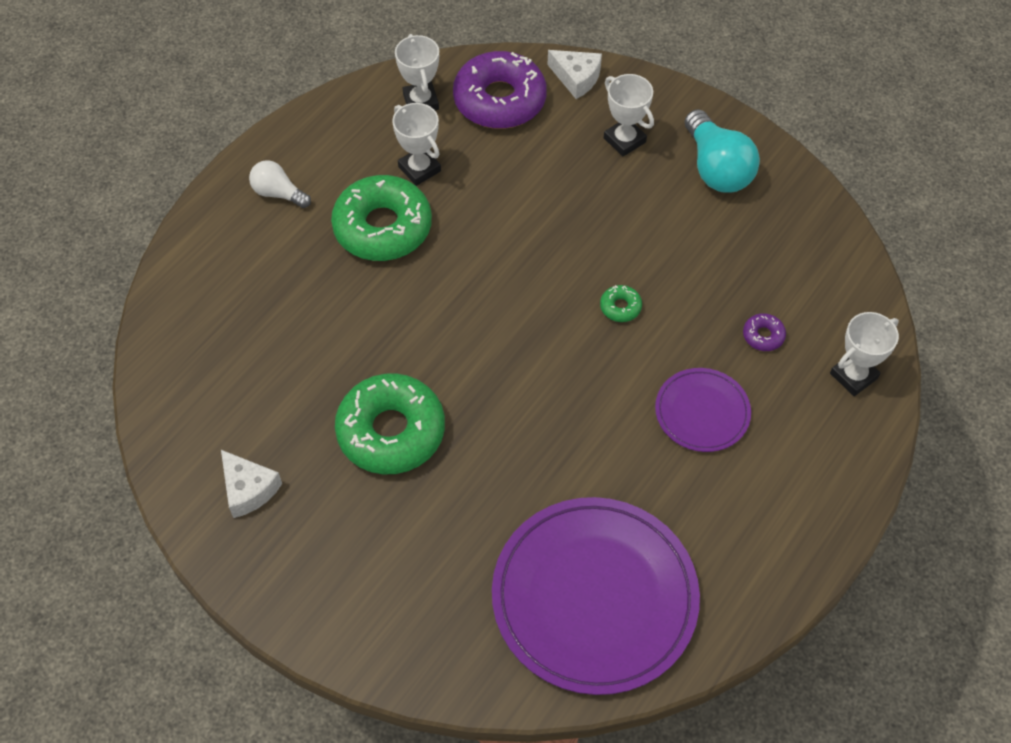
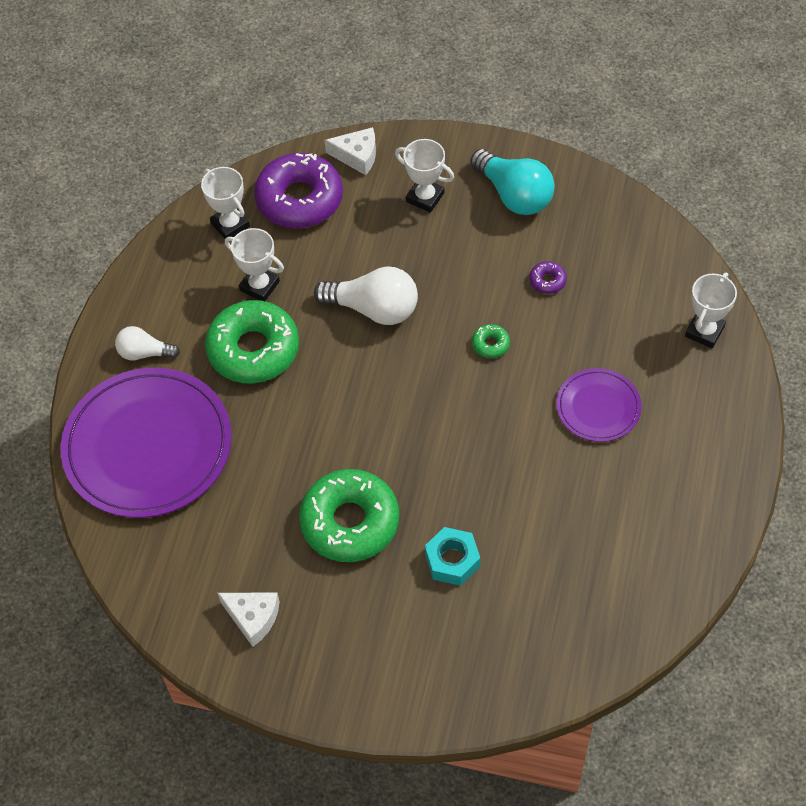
camera: 20 degrees left, 0 degrees up
purple plate [492,497,700,695] -> purple plate moved to [61,368,232,518]
purple donut [743,313,786,351] -> purple donut moved to [529,261,567,294]
none -> white light bulb [314,266,418,325]
none -> turquoise nut [425,527,480,586]

